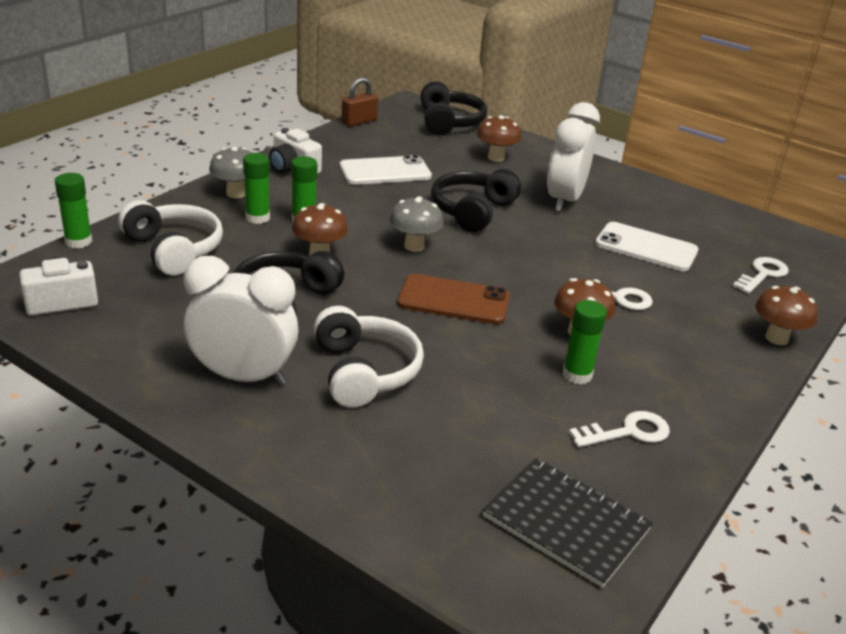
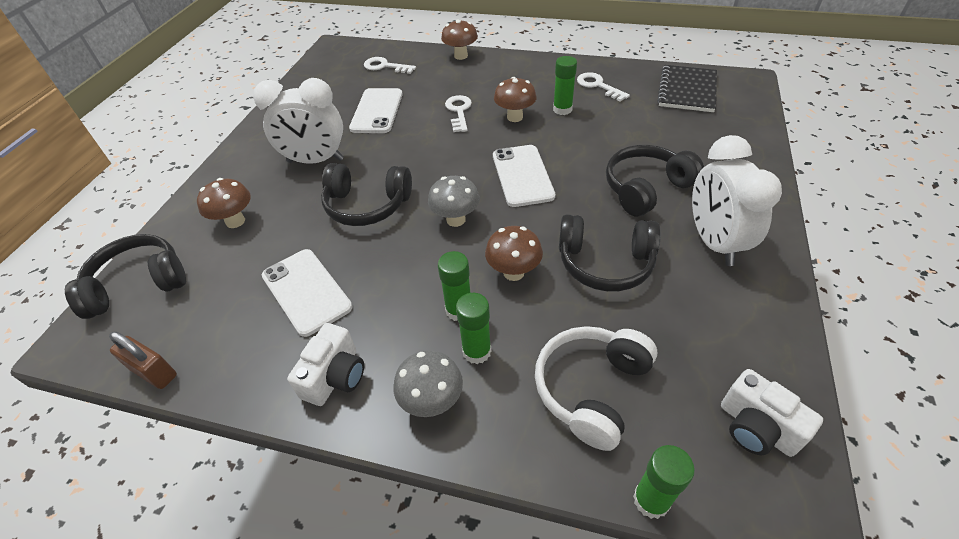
camera: 105 degrees left, 15 degrees up
white headphones [314,306,424,408] -> black headphones [606,145,704,217]
brown phone [397,274,510,324] -> white phone [493,145,555,207]

